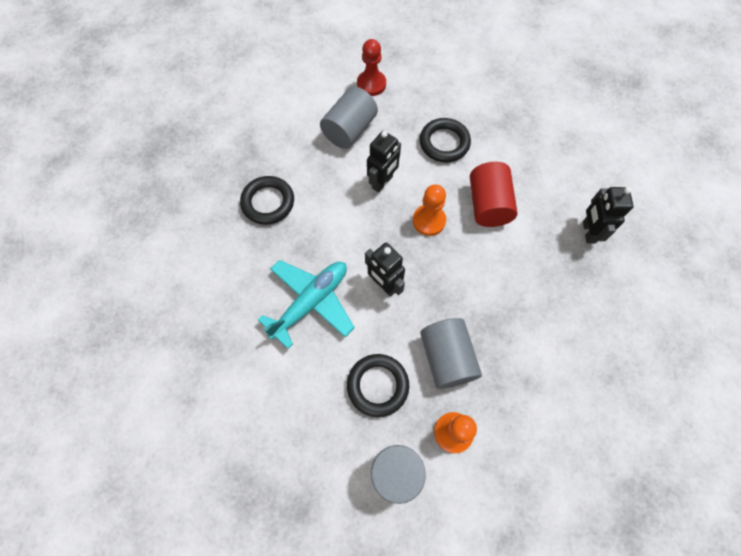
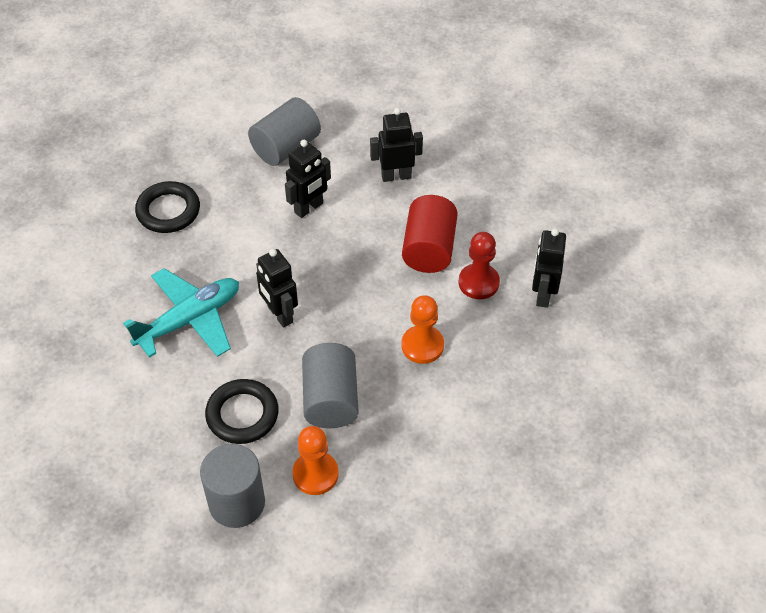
camera: 10 degrees right, 15 degrees down
red pawn [357,39,386,96] -> red pawn moved to [458,232,500,299]
orange pawn [413,184,446,236] -> orange pawn moved to [401,295,444,364]
black ring [420,118,471,163] -> black robot [370,108,423,182]

